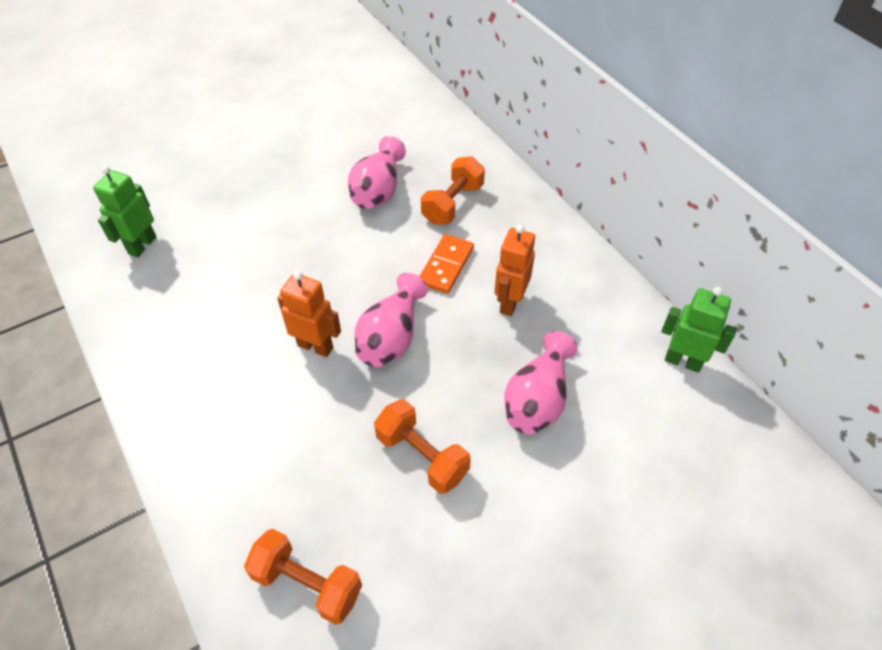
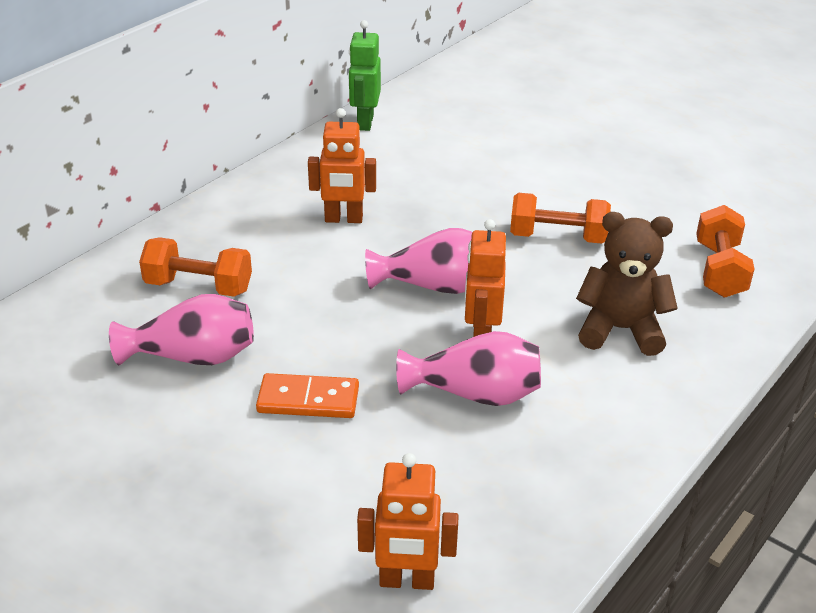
camera: 110 degrees left, 15 degrees down
green robot [93,165,156,257] -> orange robot [357,453,458,590]
orange dumbbell [374,399,471,494] -> orange dumbbell turned 75 degrees clockwise [510,193,611,244]
orange domino [419,234,474,294] -> orange domino moved to [256,373,359,418]
pink vase [504,331,578,434] -> pink vase moved to [396,331,541,406]
none -> brown teddy bear [576,212,678,356]

